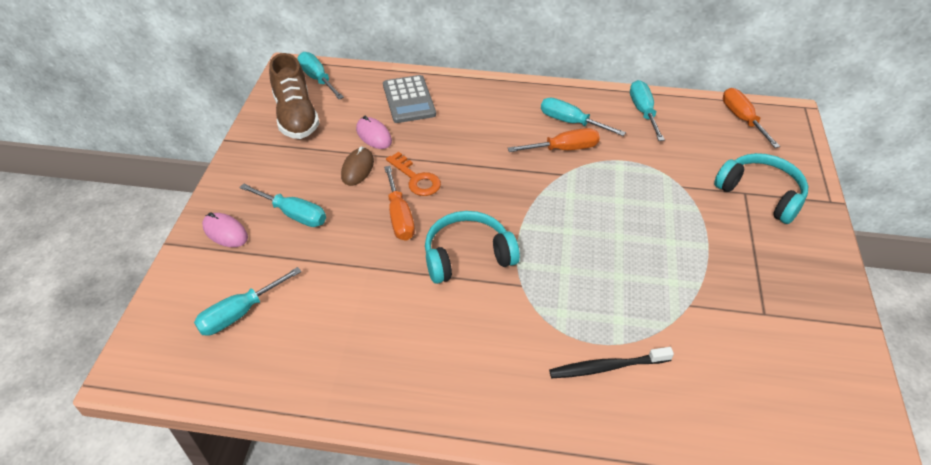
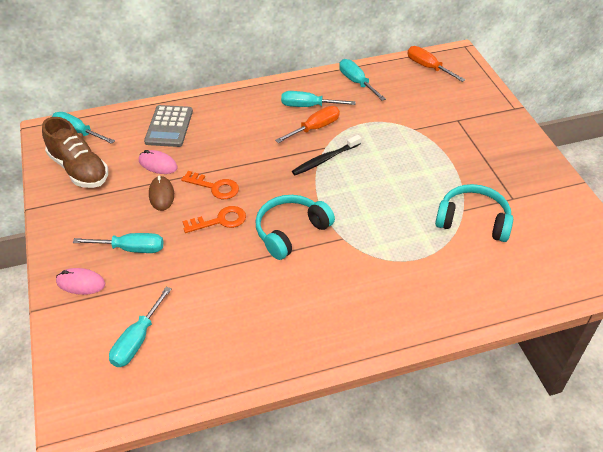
camera: 25 degrees left, 0 degrees up
grey calculator [383,75,436,123] -> grey calculator turned 45 degrees clockwise [144,105,193,147]
orange screwdriver [384,166,415,241] -> orange key [183,206,246,233]
black toothbrush [549,347,674,378] -> black toothbrush moved to [292,135,361,175]
turquoise headphones [714,153,808,224] -> turquoise headphones moved to [435,184,513,242]

